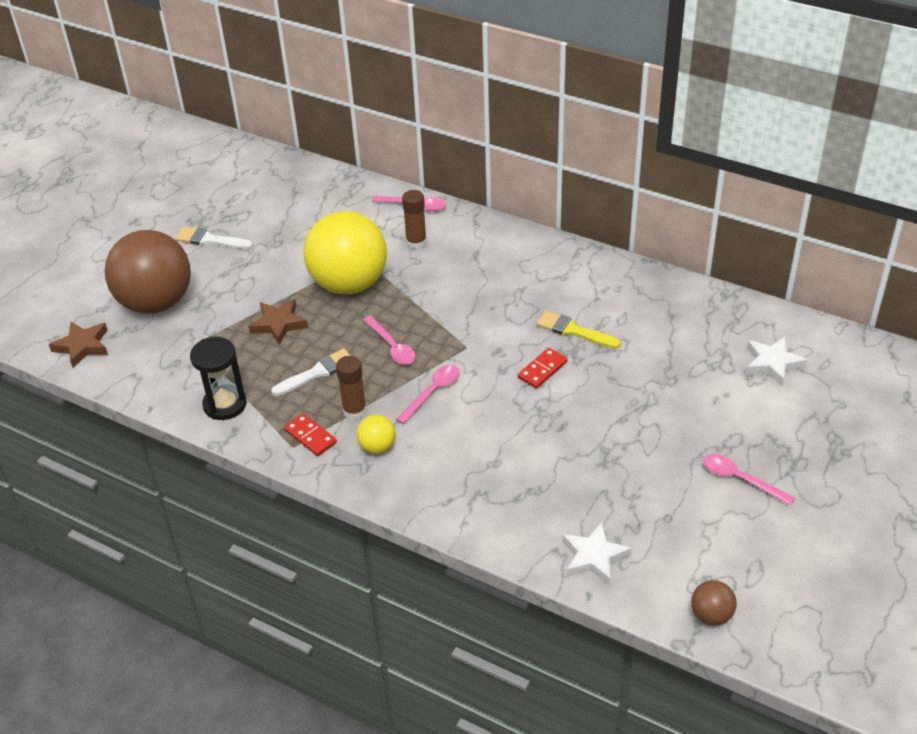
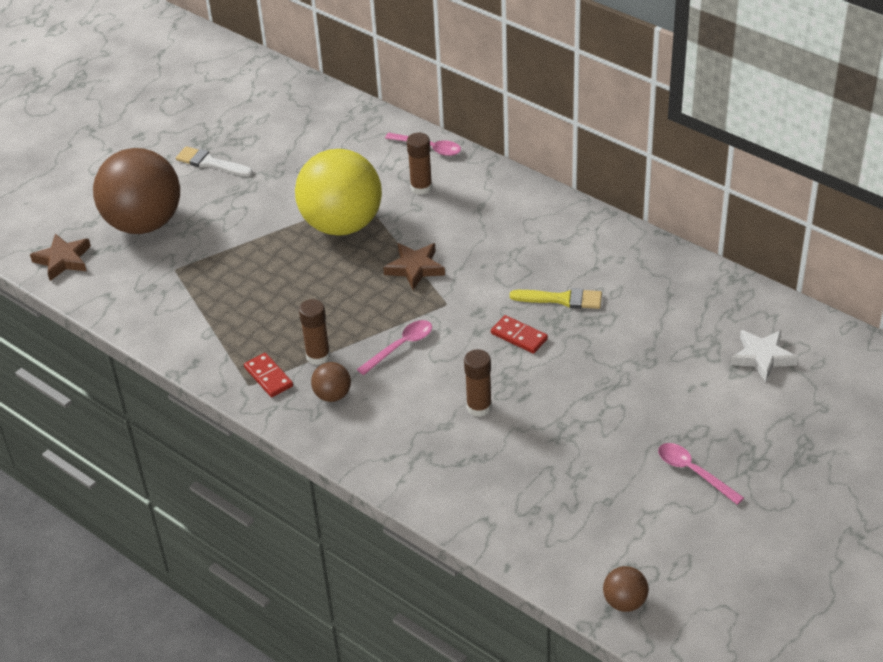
camera: 10 degrees right, 0 degrees up
black hourglass [190,337,247,420] -> none
brown star [248,299,308,345] -> brown star moved to [383,243,445,290]
white brush [271,349,351,396] -> none
yellow ball [356,415,396,454] -> brown ball [311,362,351,402]
pink spoon [363,316,416,365] -> none
red domino [518,348,567,389] -> red domino turned 75 degrees clockwise [491,315,548,354]
yellow brush [537,311,621,349] -> yellow brush turned 150 degrees clockwise [510,288,602,309]
white star [562,522,632,586] -> none
none -> brown glue stick [464,349,492,417]

